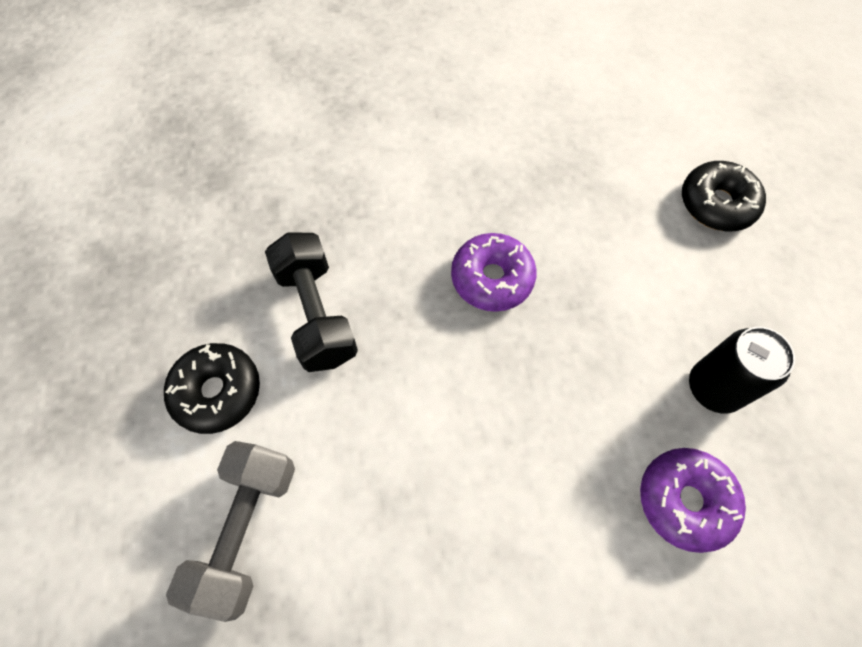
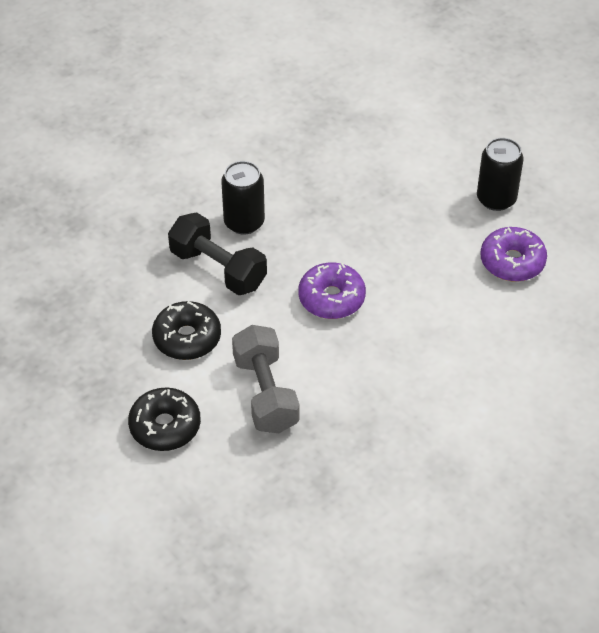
camera: 30 degrees left, 15 degrees down
purple donut [451,233,537,312] -> purple donut moved to [298,263,366,319]
black donut [682,161,766,231] -> black donut moved to [128,387,201,451]
none -> black can [221,161,265,235]

